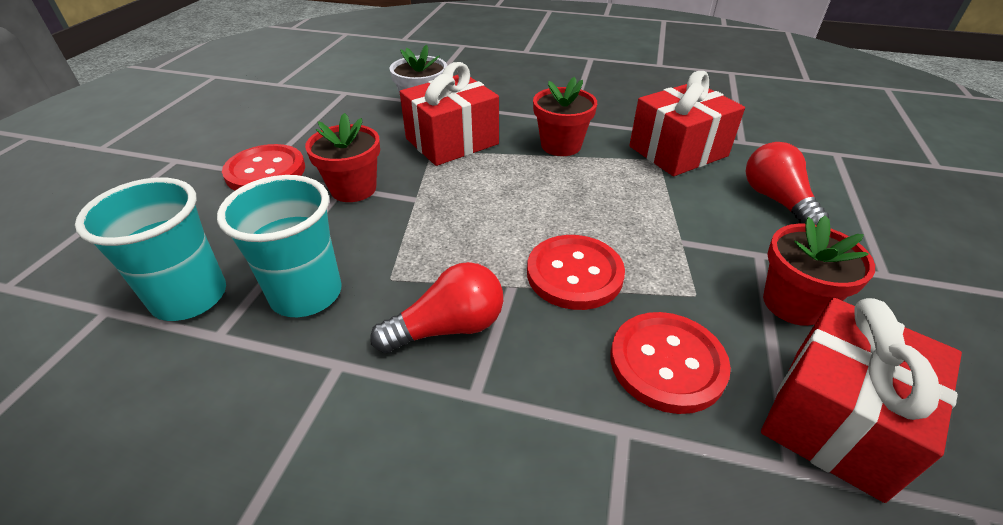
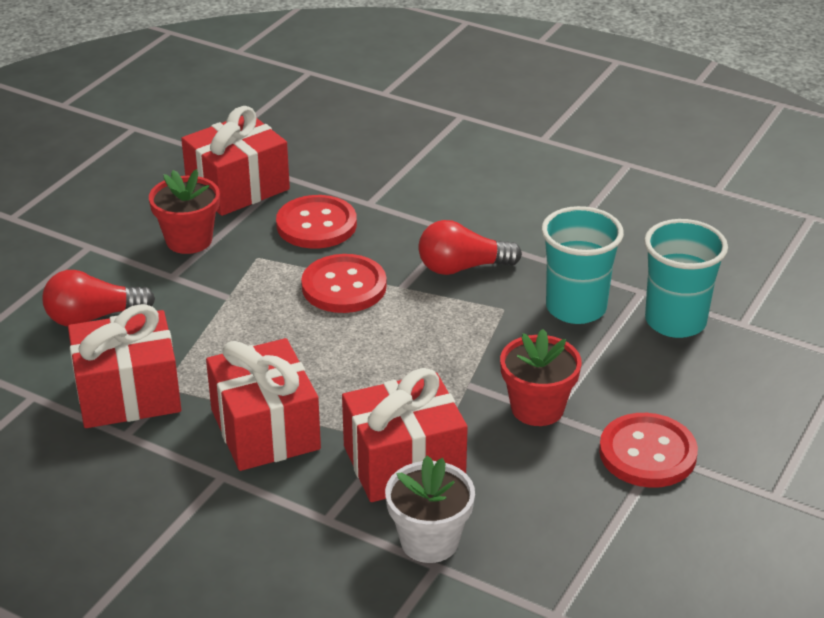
camera: 165 degrees left, 5 degrees down
red flower pot [533,77,597,156] -> red gift [206,338,321,471]
red light bulb [746,142,829,225] -> red light bulb turned 75 degrees clockwise [42,270,155,327]

